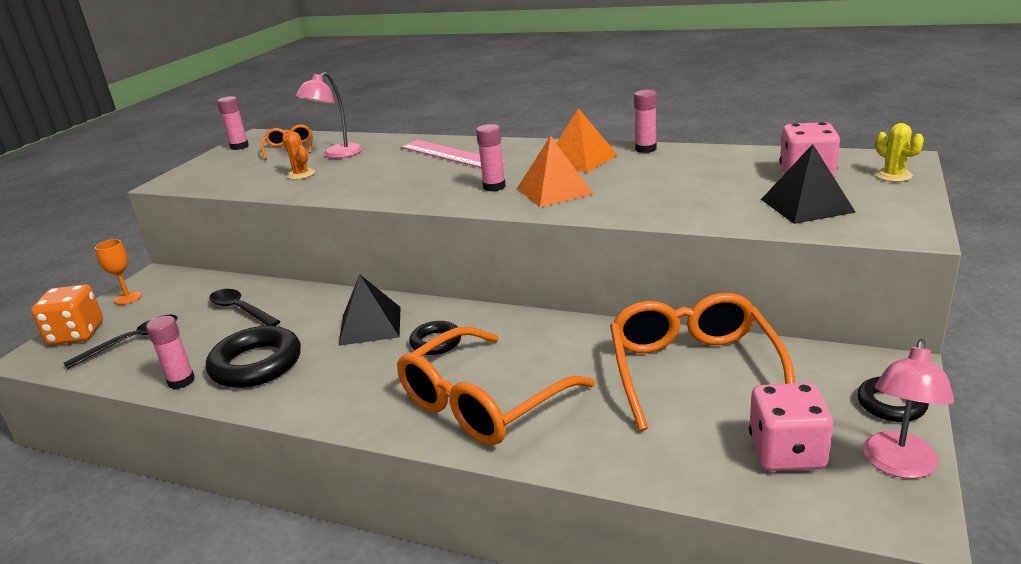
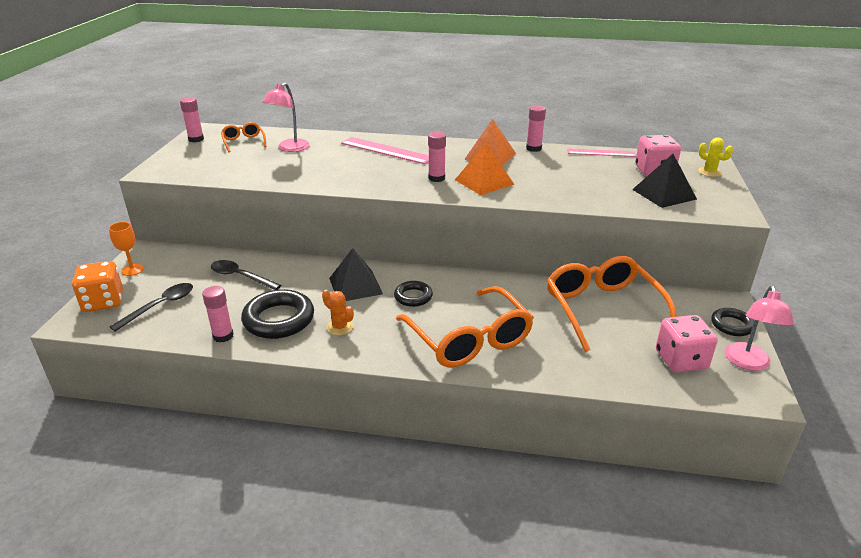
camera: 15 degrees left, 5 degrees up
orange cactus [282,132,315,180] -> orange cactus moved to [322,290,354,335]
orange glasses [397,327,595,445] -> orange glasses turned 60 degrees counterclockwise [396,286,534,367]
none -> pink ruler [567,148,636,157]

